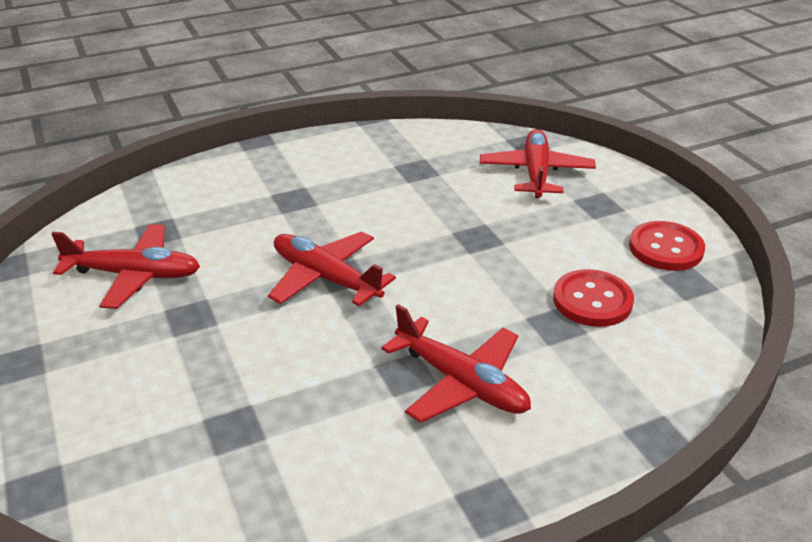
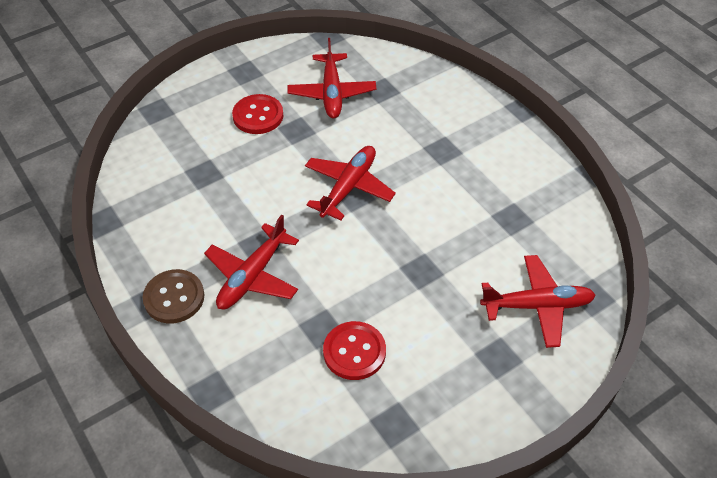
camera: 80 degrees right, 15 degrees up
red button [629,221,705,271] -> red button moved to [232,94,283,134]
none -> brown button [143,269,204,324]

